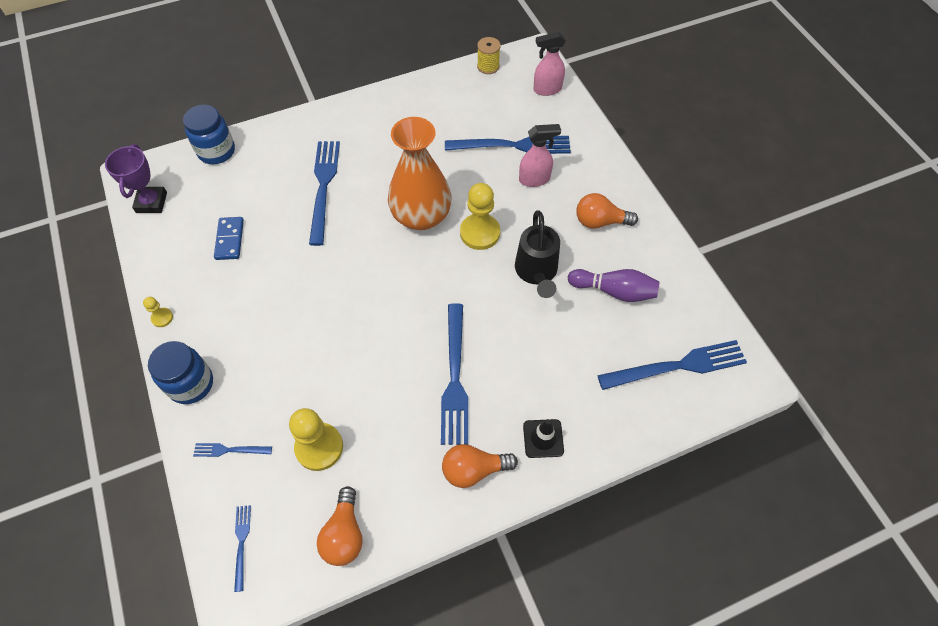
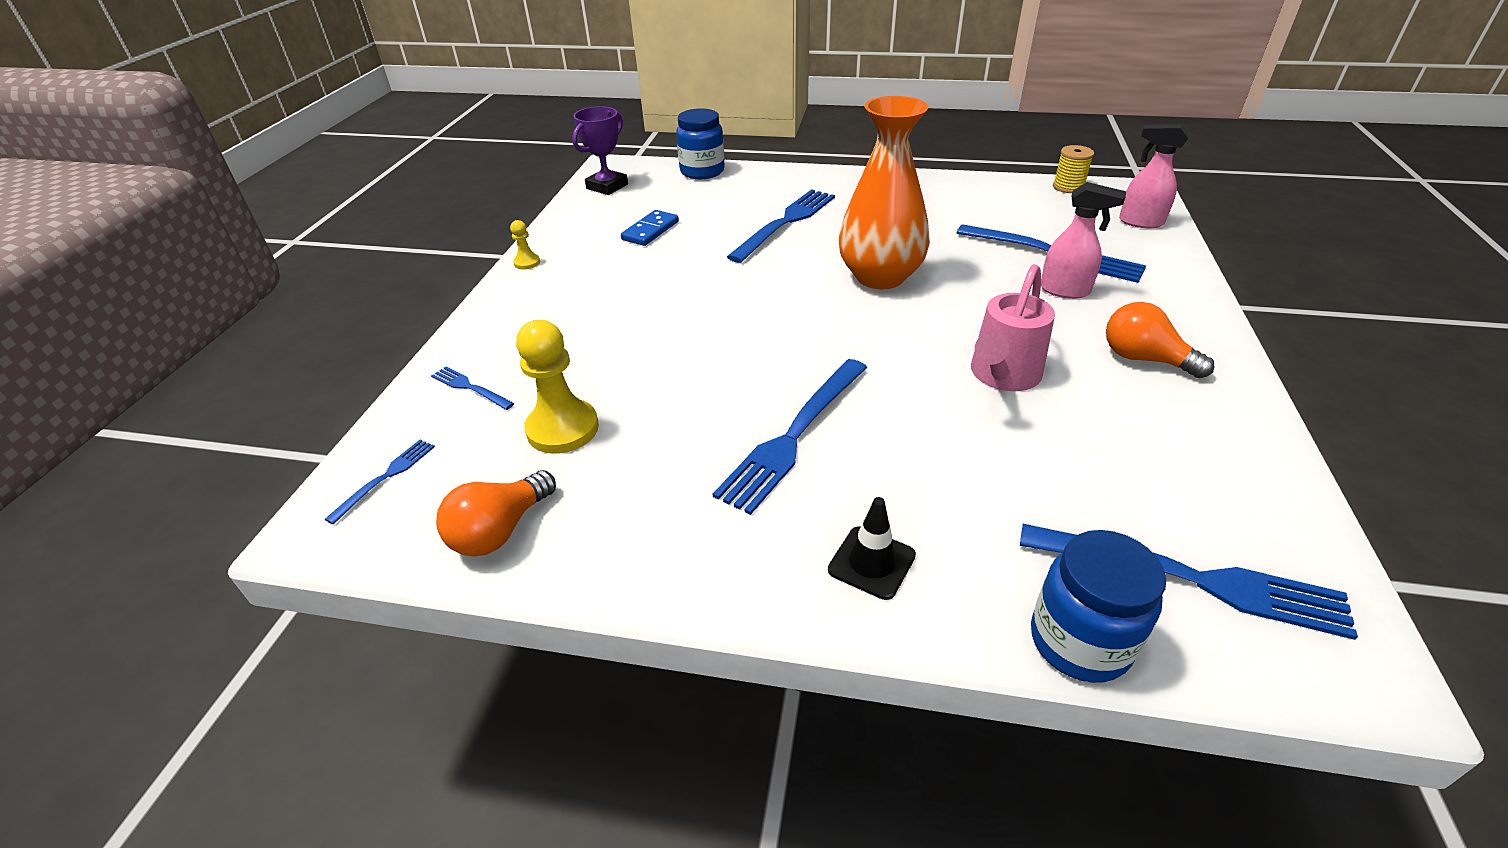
camera: 35 degrees right, 20 degrees down
blue jar [148,341,213,404] -> blue jar moved to [1031,530,1166,683]
orange light bulb [442,444,518,488] -> none
yellow pawn [460,183,500,250] -> none
black watering can [515,210,560,298] -> pink watering can [971,264,1055,391]
purple bowling pin [568,269,660,302] -> none

